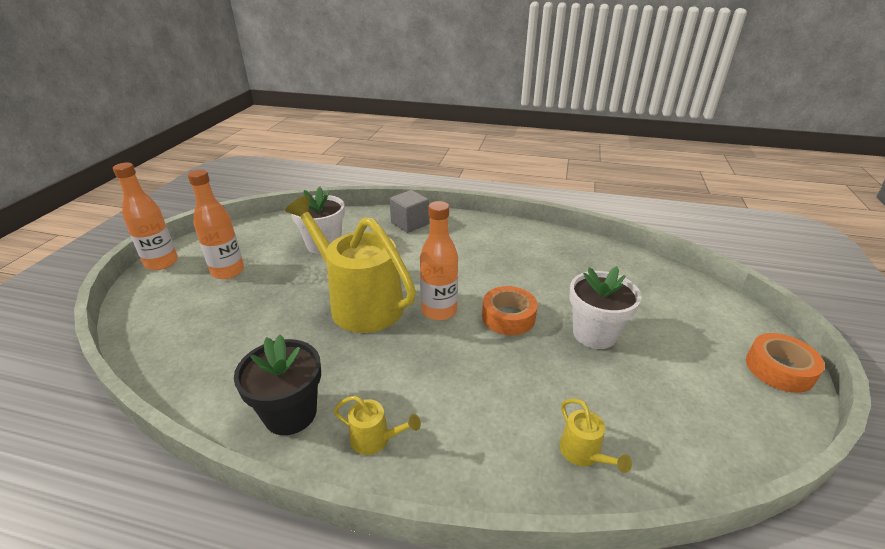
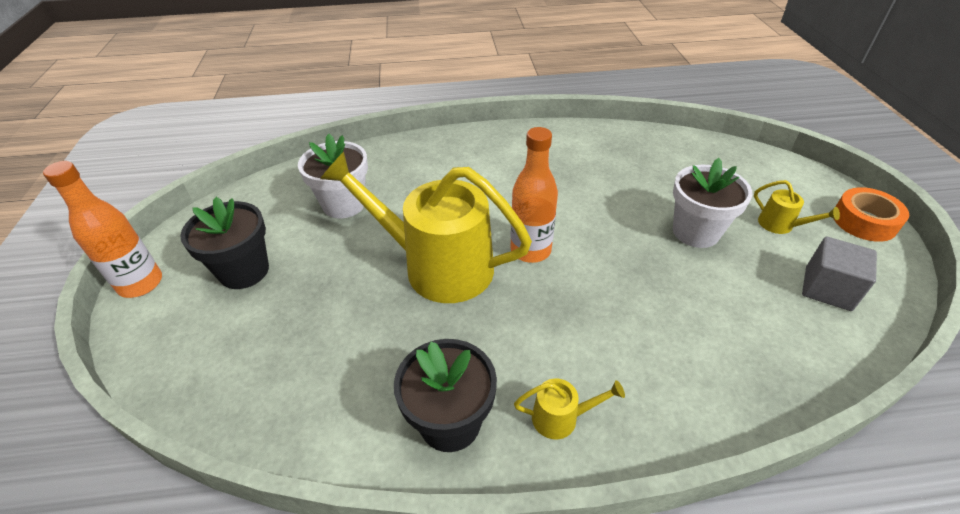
camera: 20 degrees left, 10 degrees up
orange bottle [187,169,244,279] -> black flower pot [180,197,269,289]
grey cube [389,190,429,233] -> grey cube moved to [802,237,877,311]
orange tape [482,286,538,335] -> none
yellow watering can [560,399,632,473] -> yellow watering can moved to [754,180,840,234]

